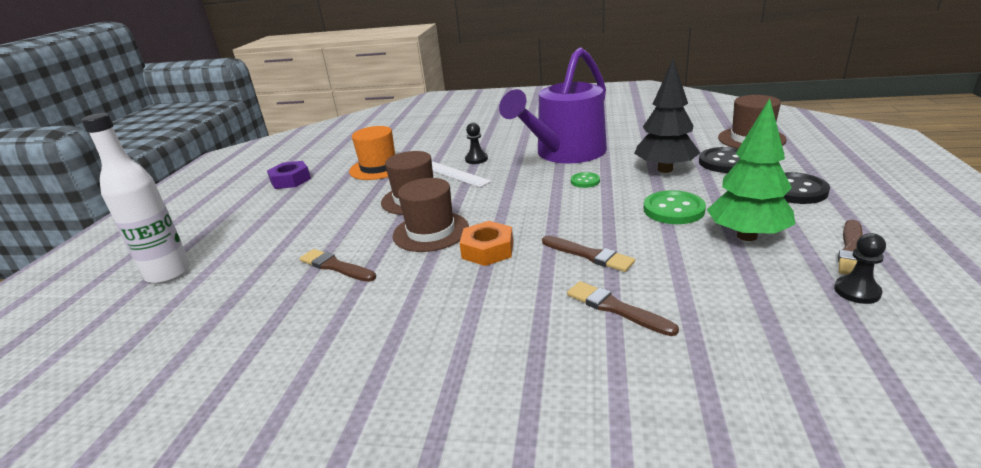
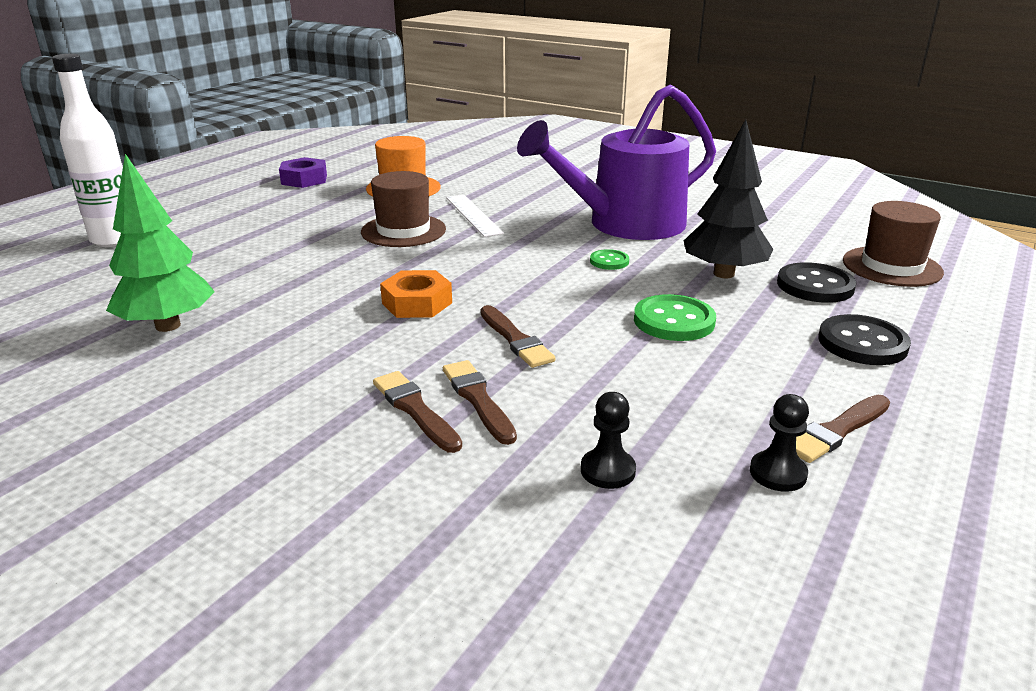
camera: 20 degrees right, 0 degrees up
brown brush [300,249,376,282] -> brown brush moved to [373,371,462,453]
brown hat [393,178,469,252] -> none
black pawn [465,123,488,164] -> black pawn moved to [581,392,636,489]
green tree [707,98,795,241] -> green tree moved to [106,154,215,332]

